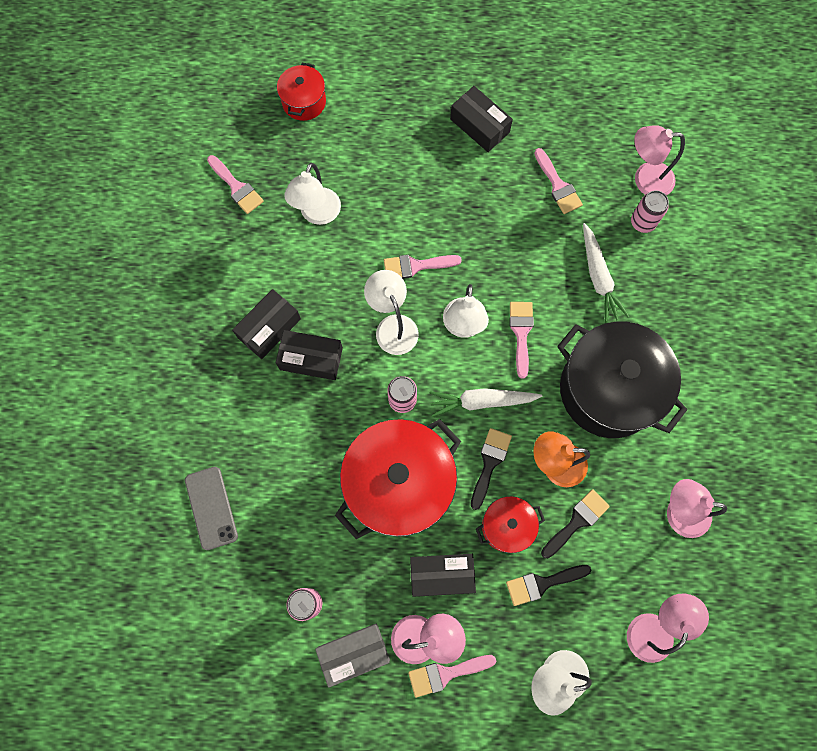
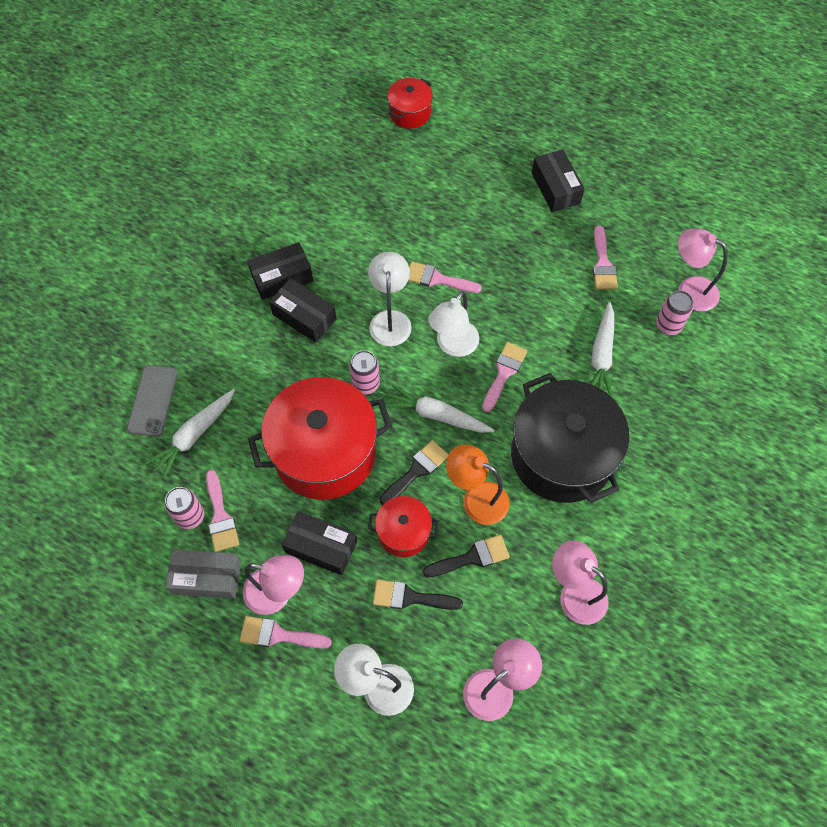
camera: 25 degrees right, 10 degrees down
pink brush [207,155,264,214] -> pink brush moved to [206,470,239,552]
white lamp [284,163,341,225] -> none
none -> white carrot [145,389,235,479]

